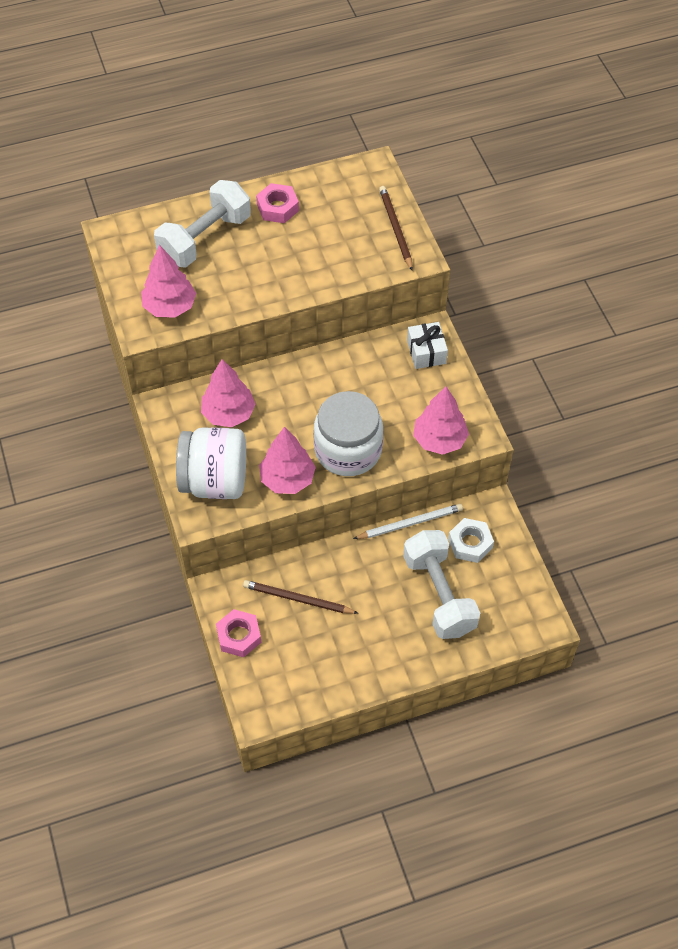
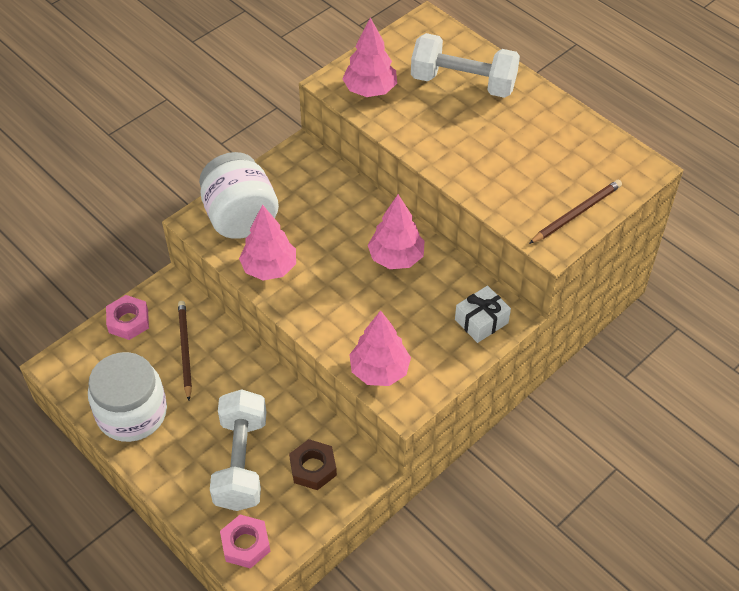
camera: 65 degrees right, 5 degrees down
pink tree [201,359,256,427] -> pink tree moved to [368,194,425,269]
pink nut [256,183,299,223] -> pink nut moved to [220,515,270,569]
white jar [314,391,383,476] -> white jar moved to [88,352,167,442]
white pencil [353,504,463,539] -> none
white dumbbell [403,530,480,639] -> white dumbbell turned 45 degrees counterclockwise [210,389,266,511]
white nut [448,518,494,563] -> brown nut [289,439,337,490]

